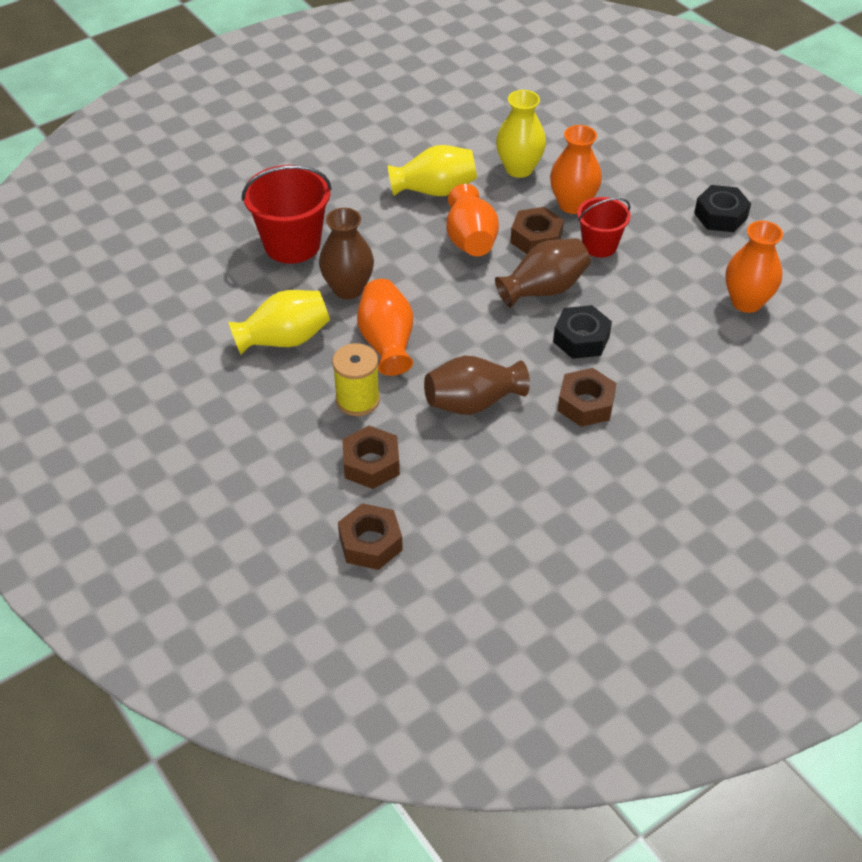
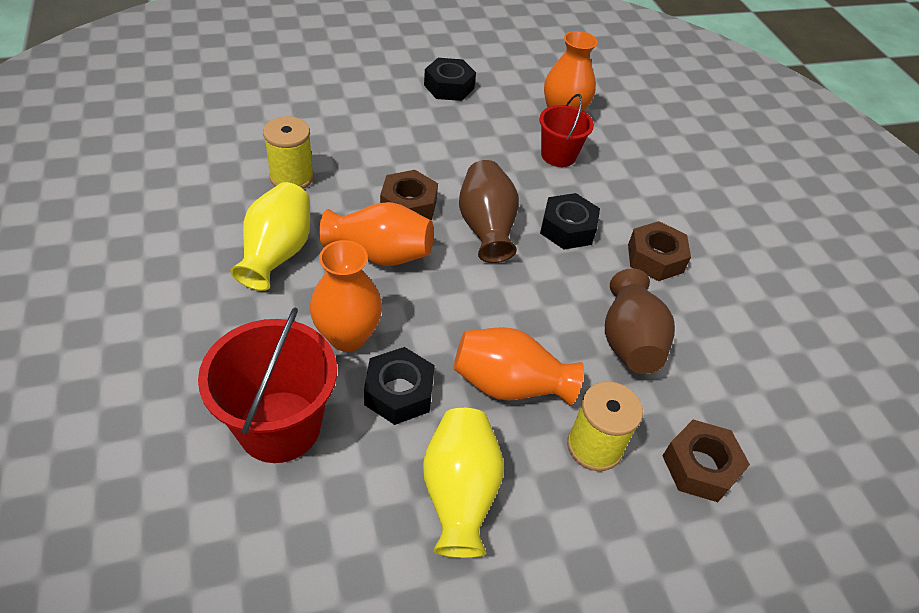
camera: 75 degrees left, 0 degrees up
brown vase [319,208,374,299] -> black nut [364,347,435,425]
brown nut [338,503,403,570] -> none
yellow vase [496,90,546,178] -> yellow spool [263,116,314,189]
orange vase [550,125,602,214] -> orange vase moved to [310,240,382,352]
red bucket [577,197,631,258] -> red bucket moved to [539,94,594,167]

